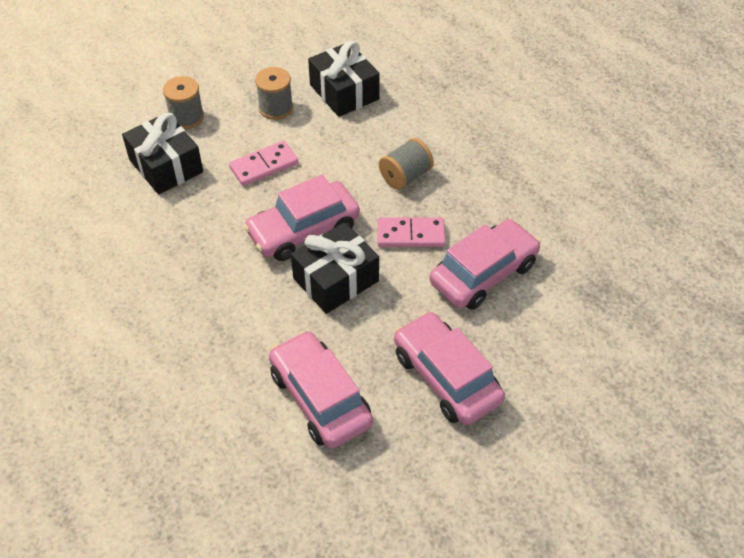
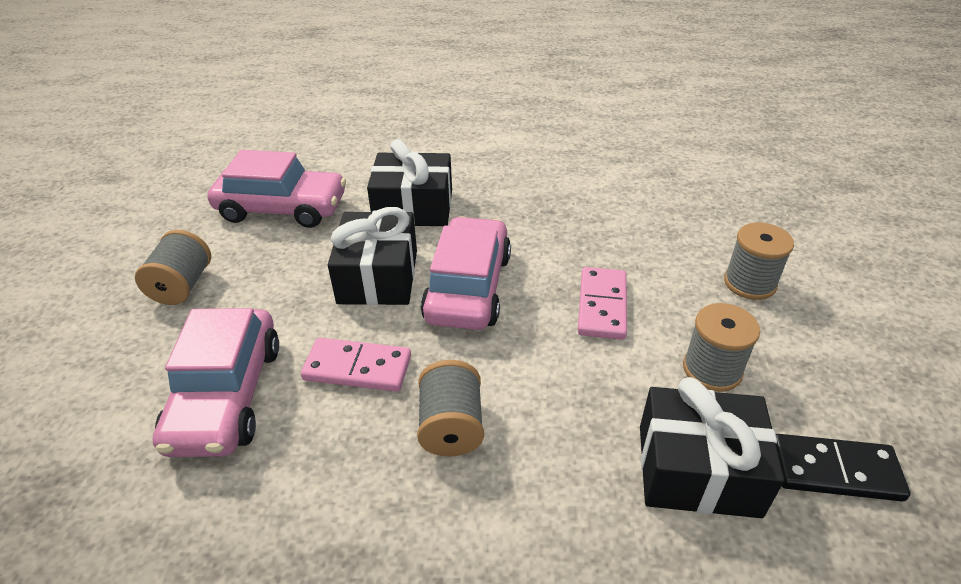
camera: 130 degrees right, 10 degrees down
black gift [122,113,203,195] -> black gift moved to [367,139,452,226]
pink domino [377,217,446,247] -> pink domino turned 60 degrees clockwise [301,338,411,392]
pink car [394,311,505,425] -> grey spool [135,230,211,305]
none -> black domino [776,434,911,502]

